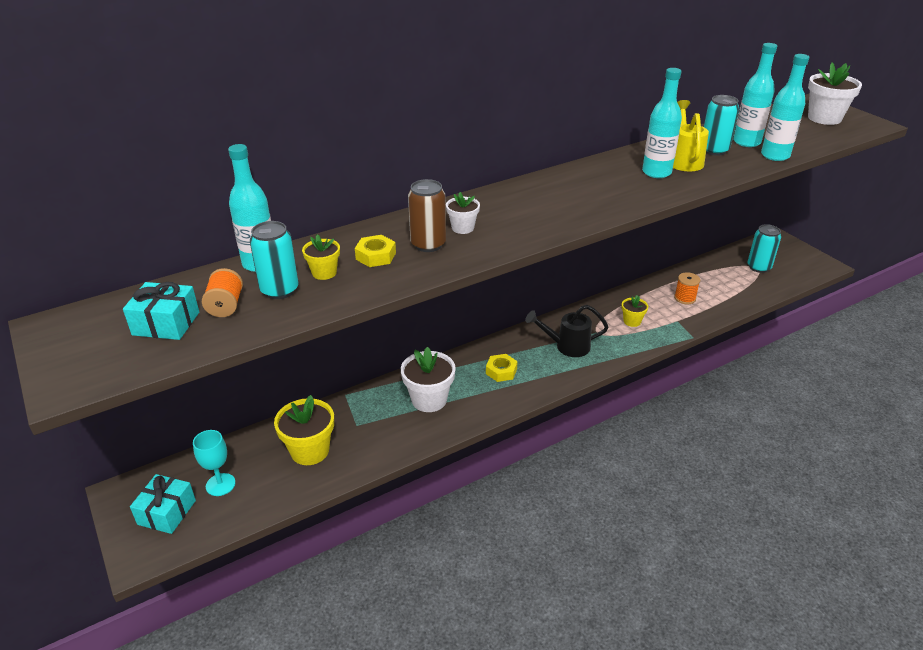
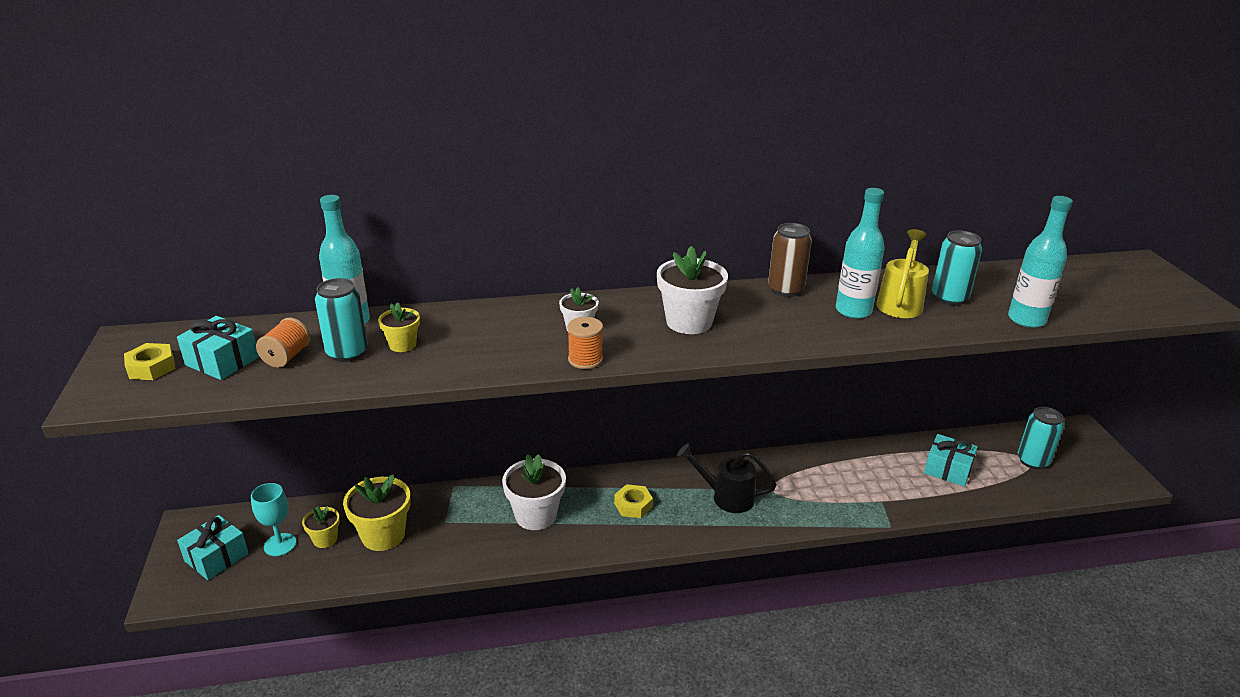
camera: 20 degrees right, 5 degrees down
yellow nut [355,235,396,267] -> yellow nut moved to [124,343,175,380]
brown can [408,179,446,252] -> brown can moved to [768,223,812,297]
yellow flower pot [622,295,648,327] -> yellow flower pot moved to [302,506,340,548]
orange spool [674,272,700,304] -> orange spool moved to [567,317,603,369]
turquoise bottle [733,43,777,147] -> none
white flower pot [808,62,862,125] -> white flower pot moved to [657,246,728,334]
none -> turquoise gift [924,434,978,486]

